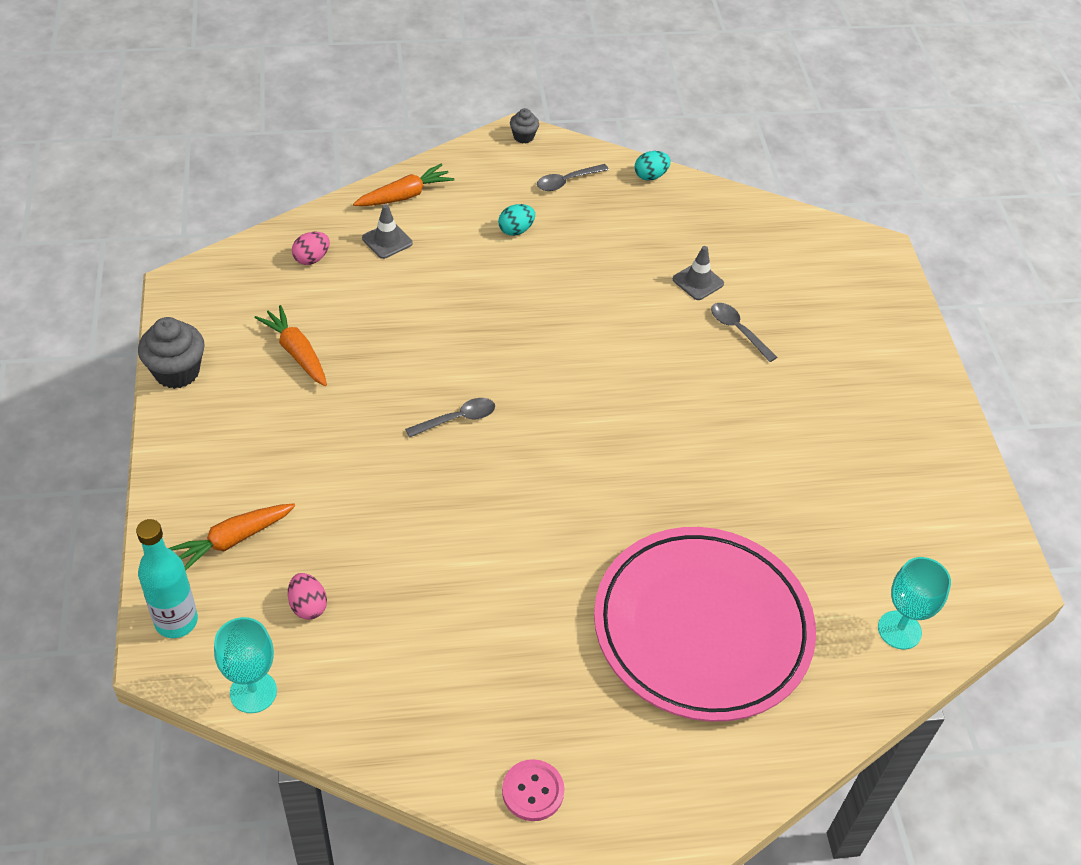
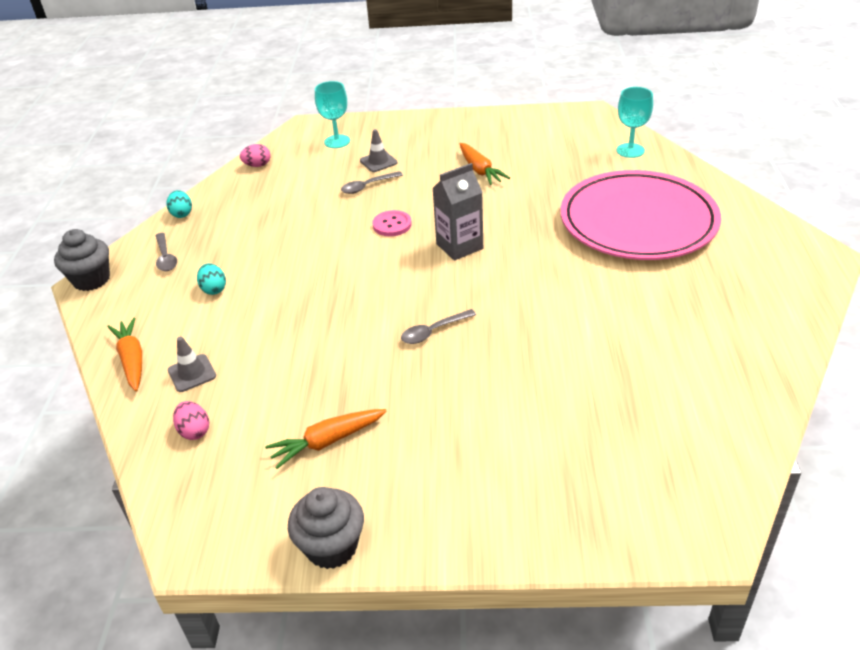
camera: 75 degrees left, 10 degrees down
turquoise bottle [136,519,198,638] -> none
orange carrot [168,503,295,571] -> orange carrot moved to [460,143,510,185]
turquoise goblet [214,617,277,713] -> turquoise goblet moved to [315,81,350,148]
pink egg [288,573,327,620] -> pink egg moved to [240,144,270,167]
grey spoon [405,398,495,438] -> grey spoon turned 105 degrees counterclockwise [401,309,476,344]
pink button [502,759,565,821] -> pink button moved to [373,210,412,236]
grey cupcake [510,108,539,144] -> grey cupcake [54,229,110,291], size x1.83
grey traffic cone [673,246,724,300] -> grey traffic cone moved to [360,129,397,172]
none -> grey carton [432,163,483,261]

